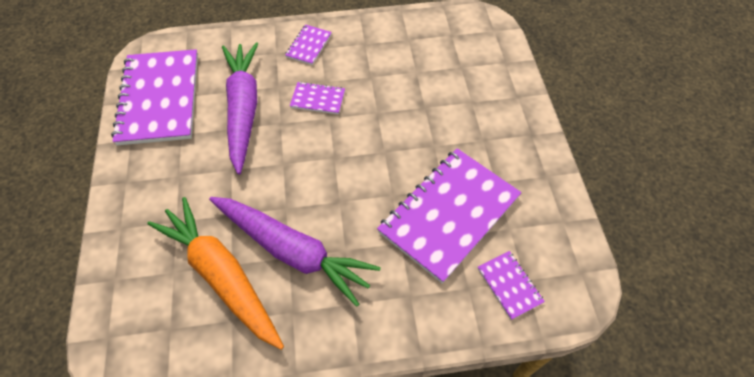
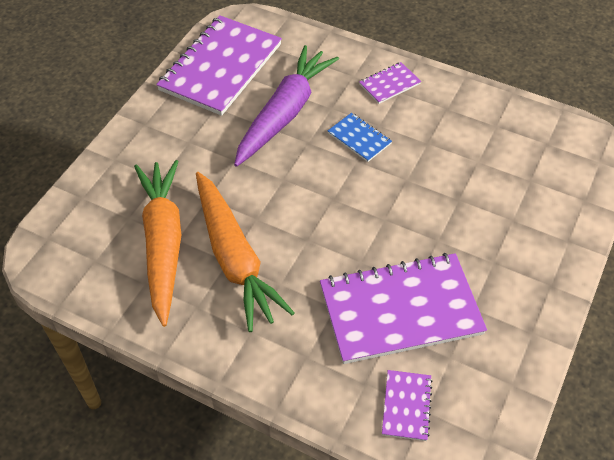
camera: 35 degrees right, 5 degrees down
purple carrot [209,197,381,307] -> orange carrot [196,172,294,332]
purple notebook [290,82,345,114] -> blue notebook [328,113,392,162]

